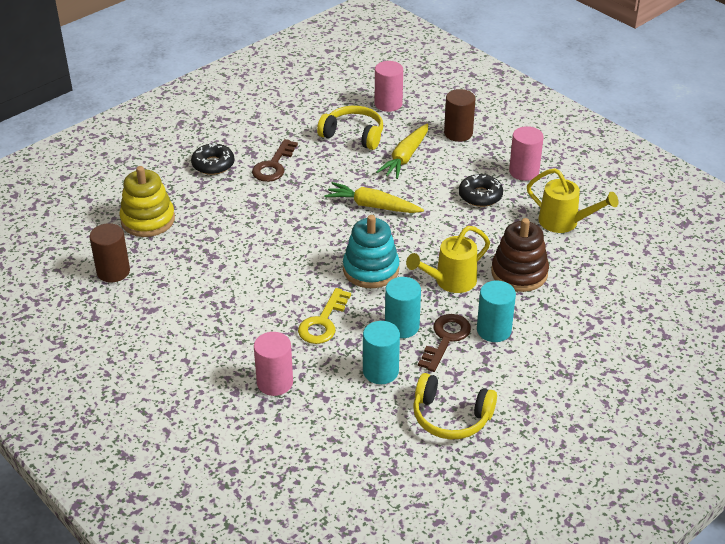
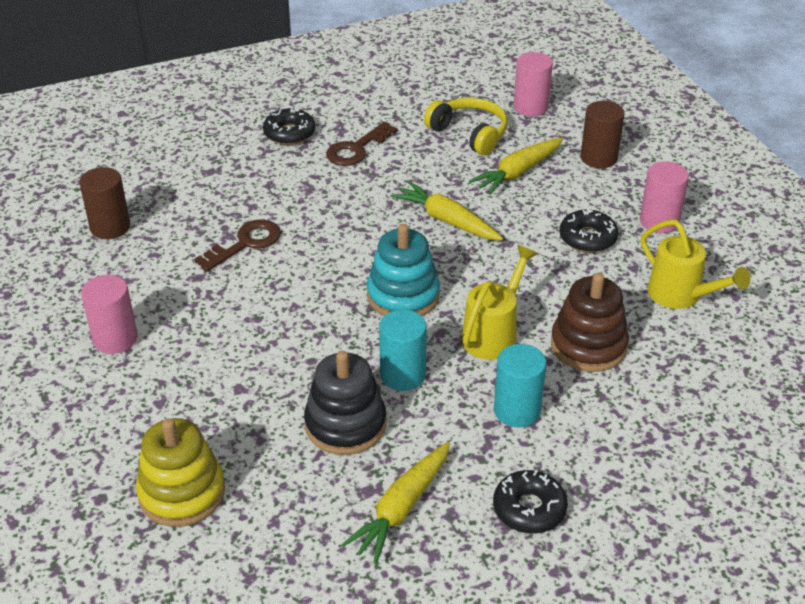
camera: 20 degrees right, 0 degrees up
yellow stacking toy [119,166,175,237] -> yellow stacking toy moved to [136,418,225,527]
pink cylinder [254,332,293,396] -> pink cylinder moved to [81,275,138,354]
yellow key [298,288,351,344] -> none
turquoise cylinder [363,321,400,384] -> black stacking toy [304,351,386,455]
yellow watering can [406,226,490,293] -> yellow watering can turned 135 degrees clockwise [462,245,537,360]
yellow headphones [413,373,497,439] -> yellow carrot [341,442,450,564]
brown key [418,314,471,372] -> brown key moved to [194,219,281,272]
none -> black donut [493,470,568,534]

